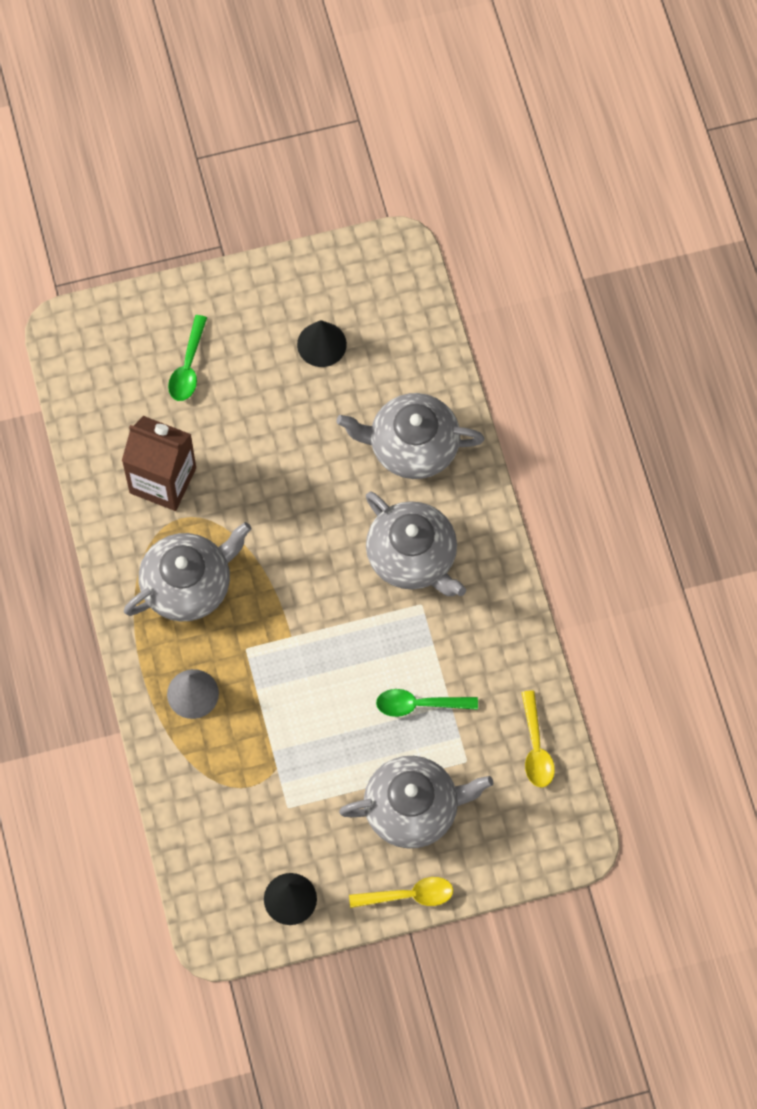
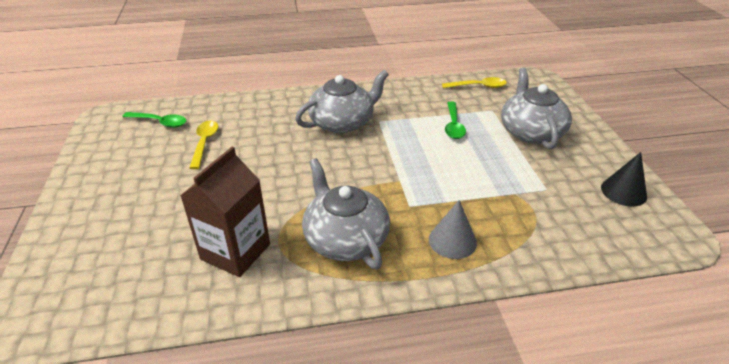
camera: 85 degrees left, 30 degrees down
green spoon [168,315,207,401] -> green spoon moved to [122,112,186,128]
black cone [297,320,347,367] -> none
grey teapot [337,393,485,479] -> none
yellow spoon [349,877,453,908] -> yellow spoon moved to [189,121,218,169]

